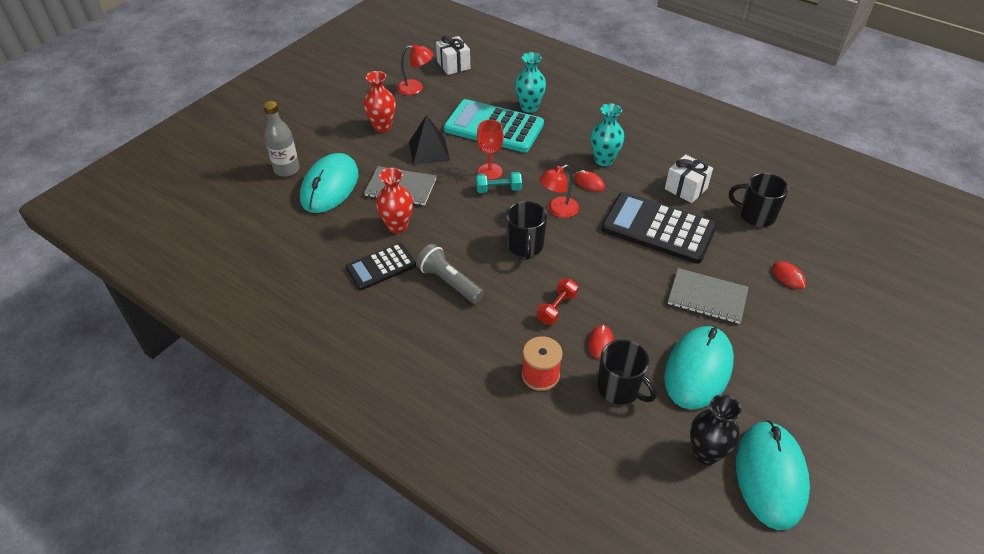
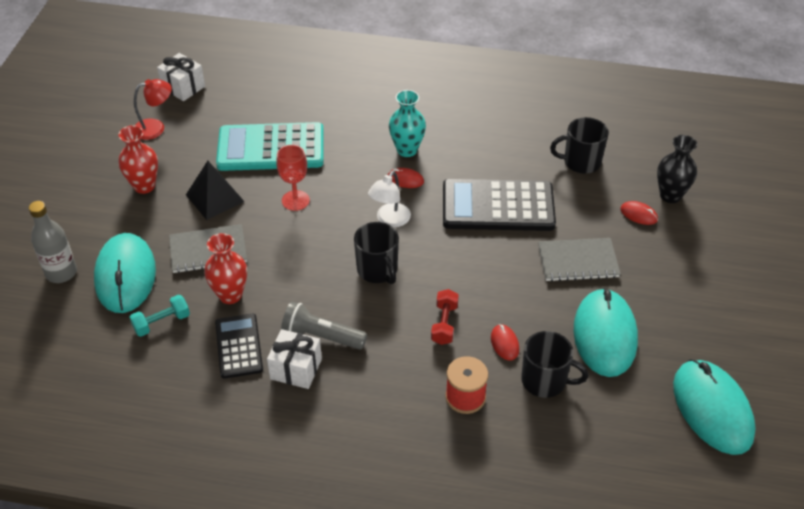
camera: 25 degrees left, 0 degrees up
black calculator [345,243,416,290] -> black calculator turned 135 degrees clockwise [215,314,263,379]
turquoise dumbbell [476,172,522,193] -> turquoise dumbbell moved to [130,295,190,337]
turquoise vase [515,52,546,113] -> none
red lamp [539,165,579,218] -> white lamp [368,171,411,227]
white gift [665,154,713,203] -> white gift moved to [267,329,322,389]
black vase [690,394,742,465] -> black vase moved to [657,135,698,203]

